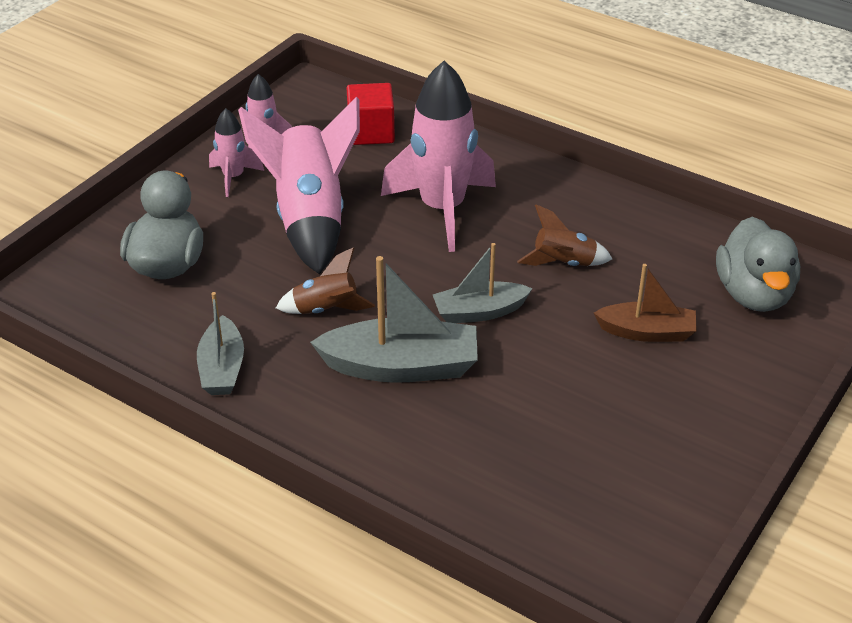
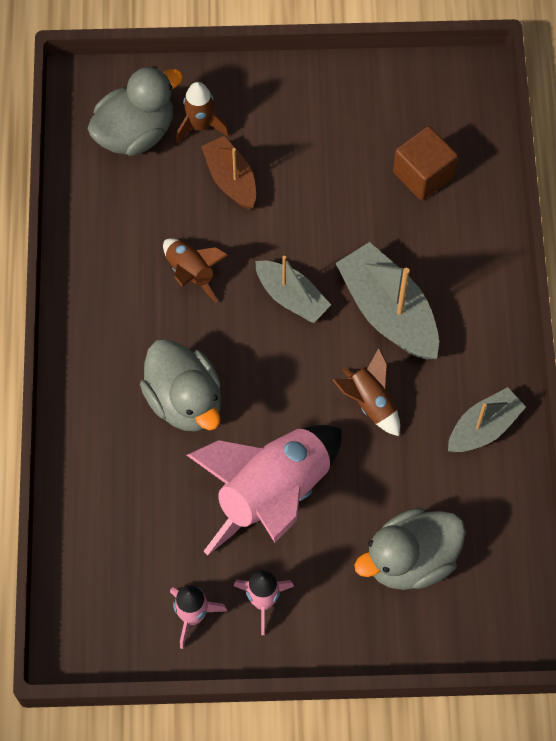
camera: 125 degrees left, 25 degrees up
red cube [347,83,395,145] -> none
pink rocket [381,61,496,252] -> grey duck [140,339,221,432]
none -> brown rocket [176,82,230,144]
none -> brown cube [393,126,458,201]

